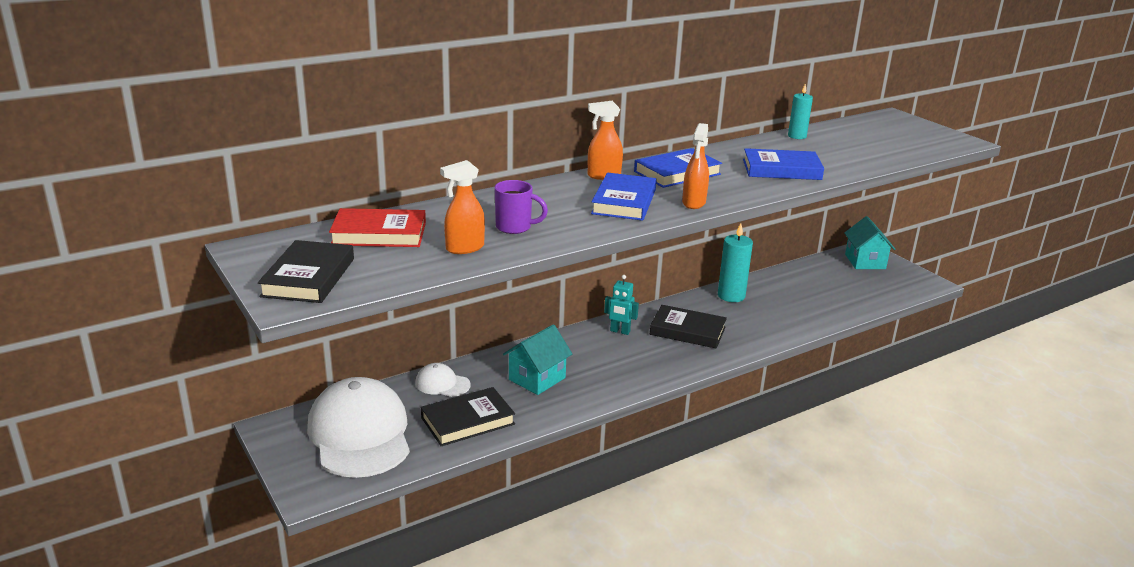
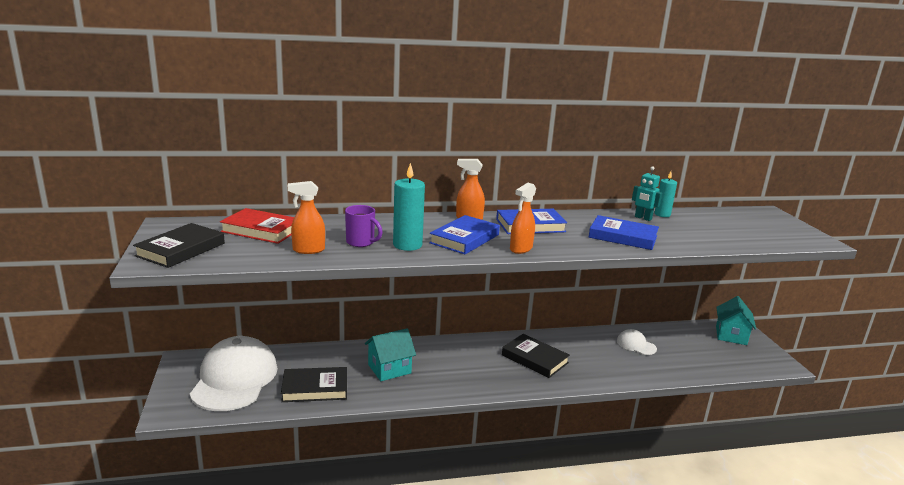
camera: 20 degrees right, 5 degrees down
white cap [415,363,471,397] -> white cap moved to [617,329,657,355]
turquoise robot [604,275,639,335] -> turquoise robot moved to [632,166,662,221]
turquoise candle [718,223,753,302] -> turquoise candle moved to [393,163,425,251]

